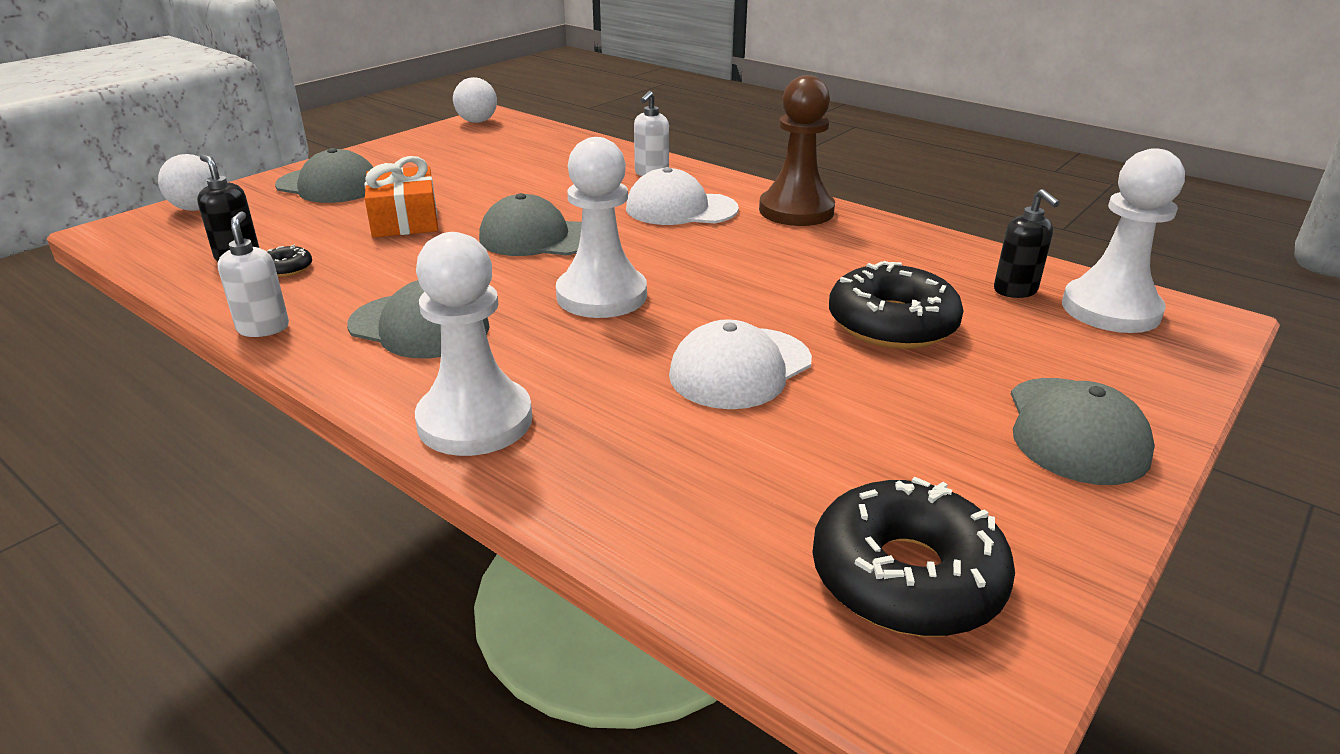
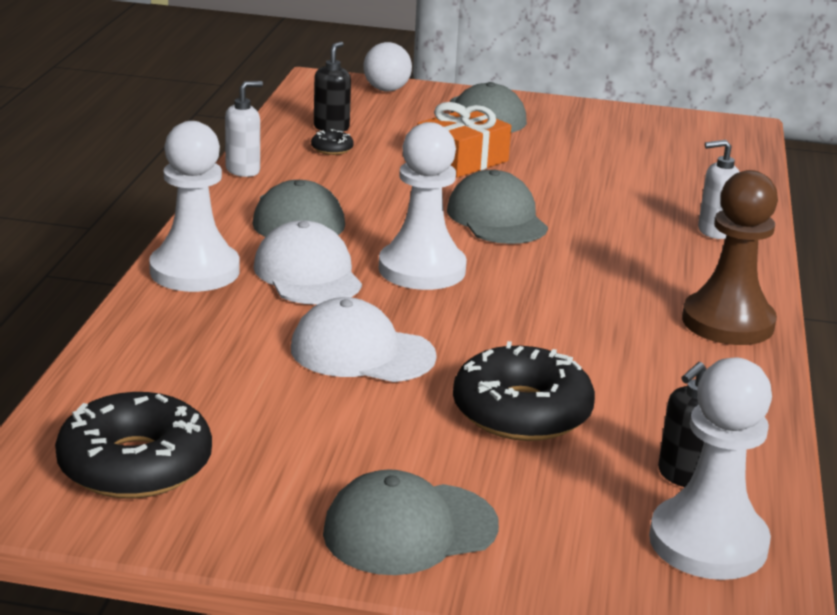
camera: 60 degrees right, 5 degrees down
white ball [453,77,497,123] -> none
white cap [626,167,739,225] -> white cap moved to [253,220,362,305]

